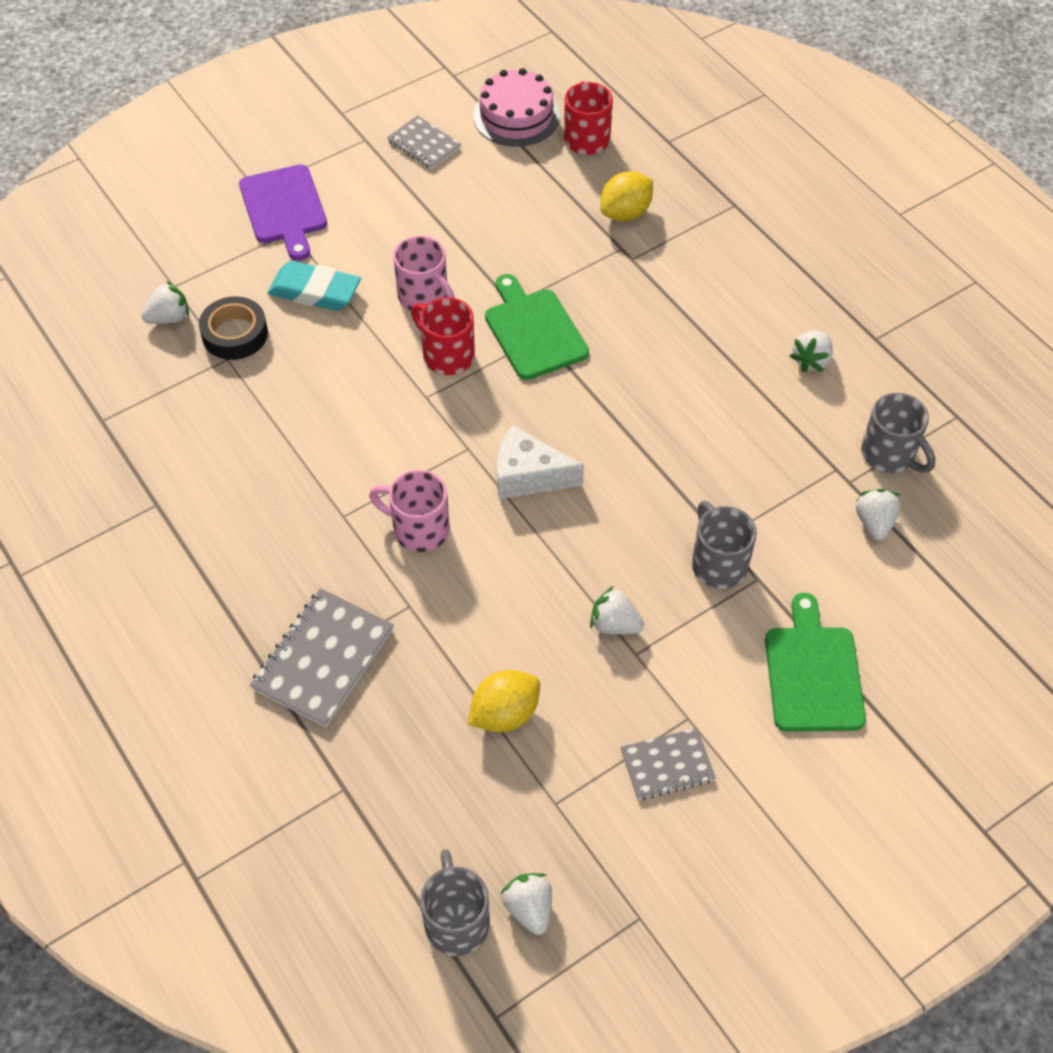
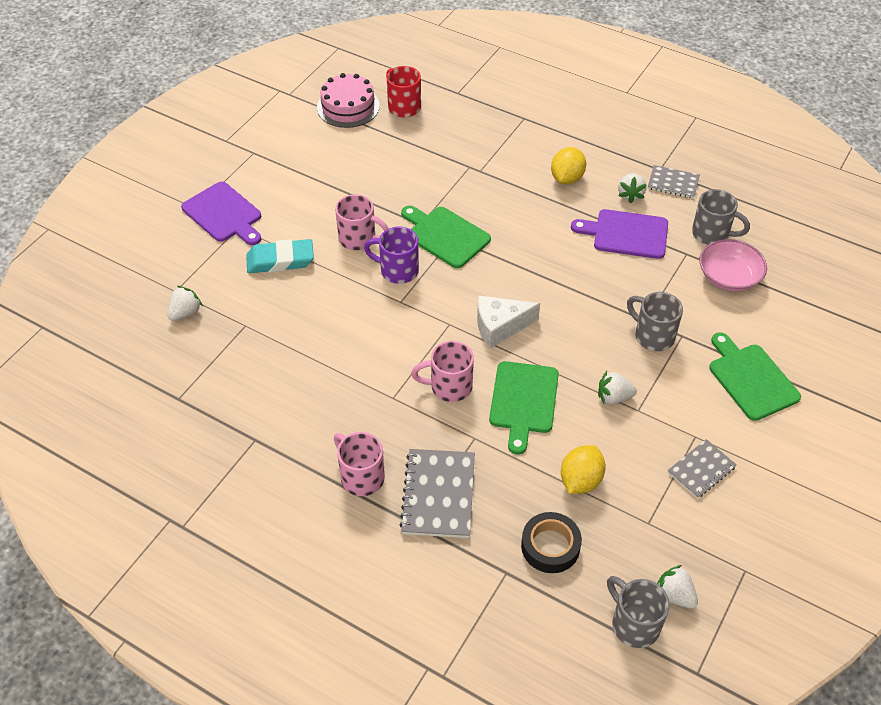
camera: 25 degrees left, 5 degrees down
black tape [199,296,268,360] -> black tape moved to [521,512,582,573]
grey notebook [387,116,461,169] -> grey notebook moved to [648,165,700,198]
red mug [411,297,475,375] -> purple mug [364,227,419,284]
yellow lemon [600,171,653,221] -> yellow lemon moved to [551,147,586,184]
white strawberry [856,489,901,540] -> pink bowl [700,239,767,291]
none -> pink mug [334,432,385,496]
none -> green cutting board [489,361,559,454]
none -> purple cutting board [571,209,668,259]

